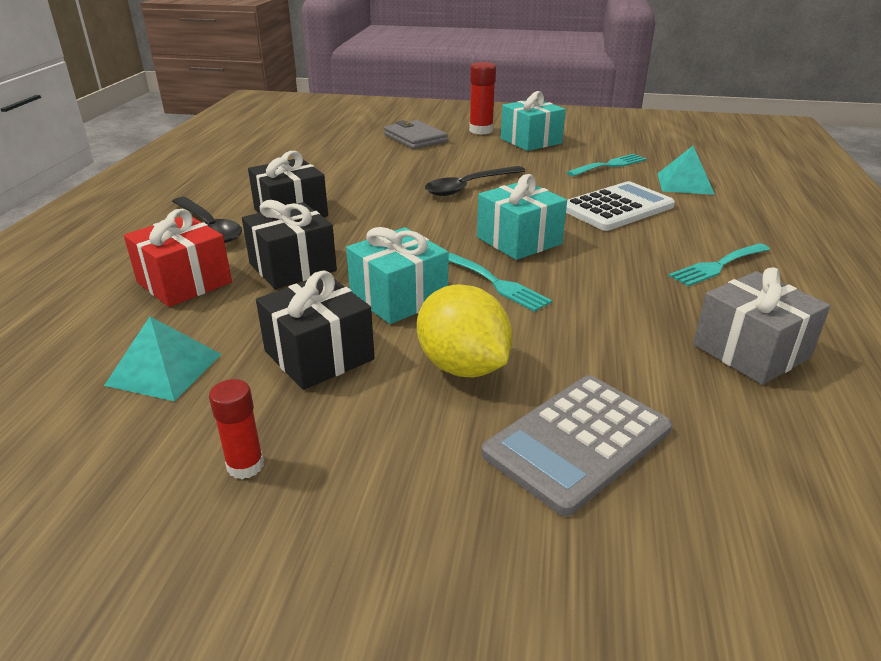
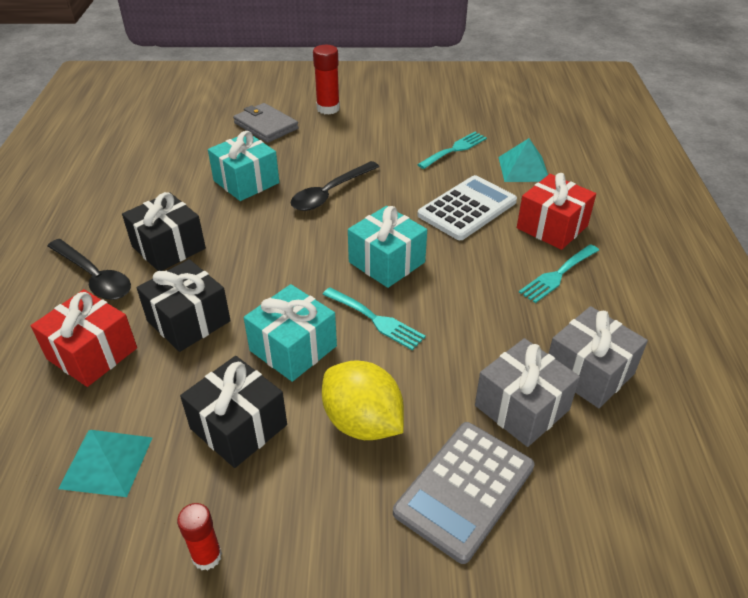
camera: 10 degrees left, 10 degrees up
turquoise gift [501,91,566,151] -> turquoise gift moved to [208,131,279,201]
none -> grey gift [475,338,580,447]
none -> red gift [517,173,596,250]

